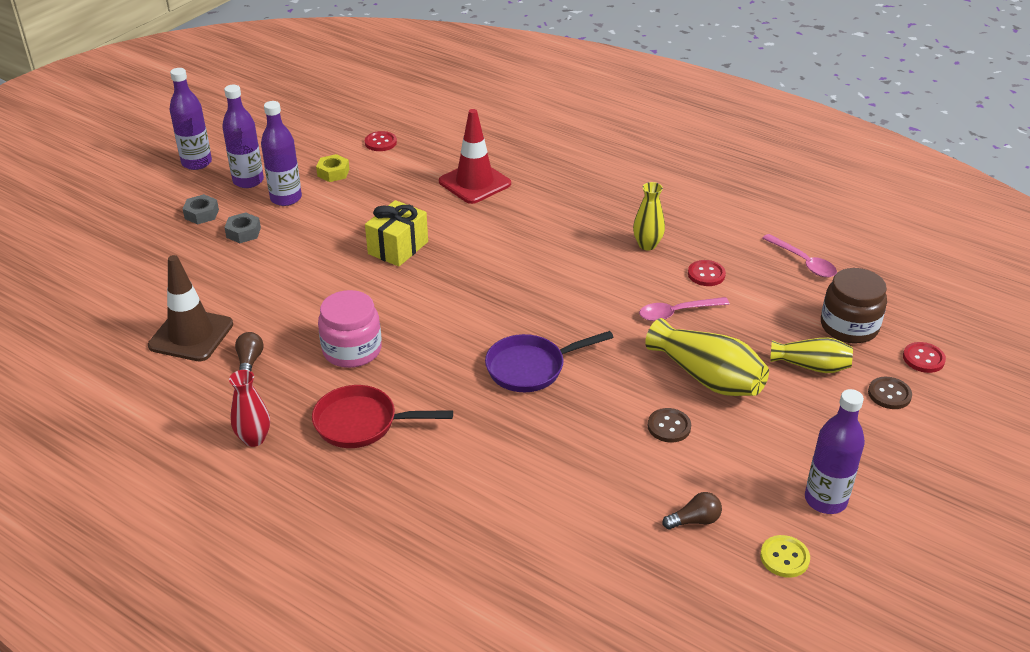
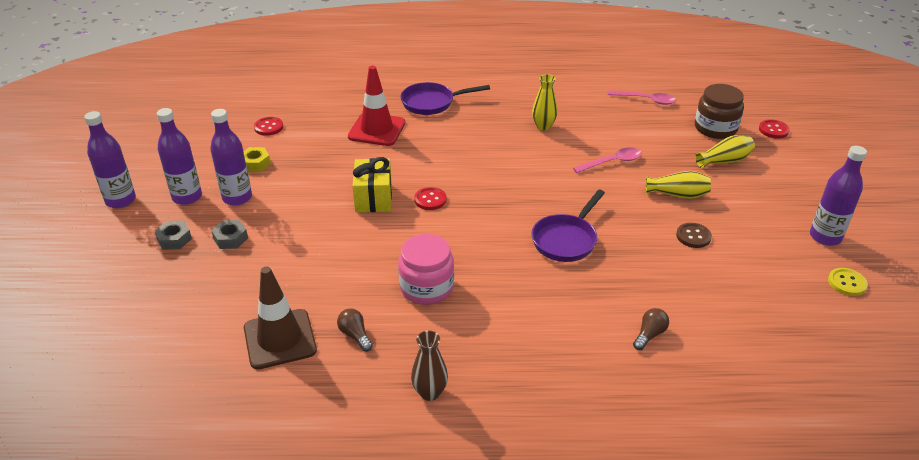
camera: 35 degrees left, 0 degrees up
red vase [229,370,270,447] -> brown vase [411,330,448,401]
red pan [312,385,453,448] -> none
pink spoon [639,297,730,321] -> pink spoon turned 150 degrees counterclockwise [573,147,642,173]
yellow vase [645,318,769,396] -> yellow vase [646,171,711,199], size x0.64
brown light bulb [663,492,722,529] -> brown light bulb moved to [633,308,669,350]
red button [688,260,726,286] -> red button moved to [414,187,447,210]
brown button [868,377,912,409] -> none
none -> purple pan [400,82,490,115]

